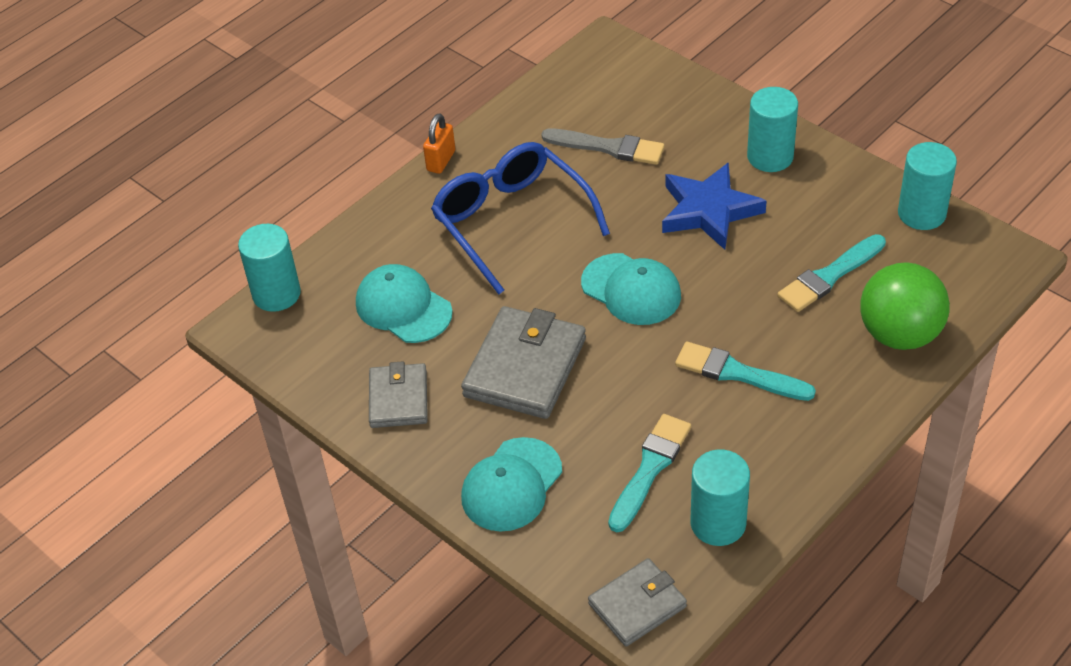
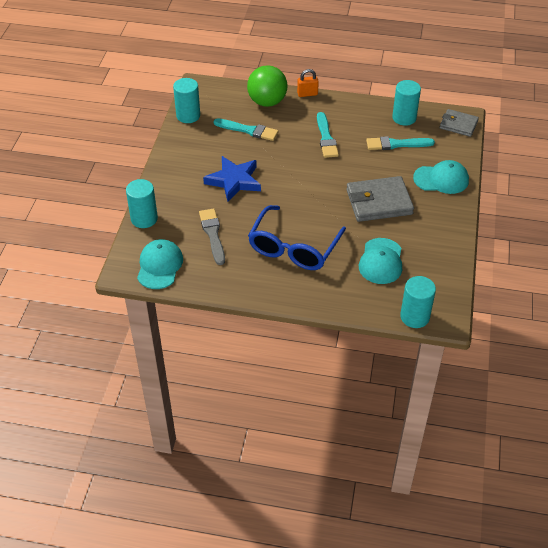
camera: 125 degrees left, 0 degrees up
grey wallet [369,361,428,428] -> none
orange padlock [423,113,455,174] -> orange padlock moved to [297,69,319,97]
turquoise cap [581,253,681,325] -> turquoise cap moved to [137,239,183,289]
turquoise cylinder [747,87,798,172] -> turquoise cylinder moved to [126,179,158,228]

